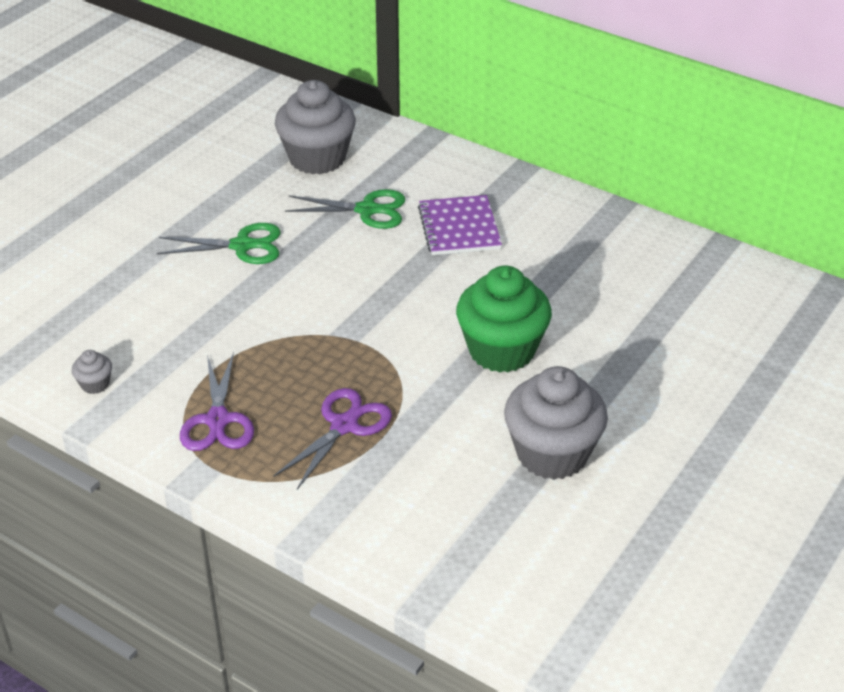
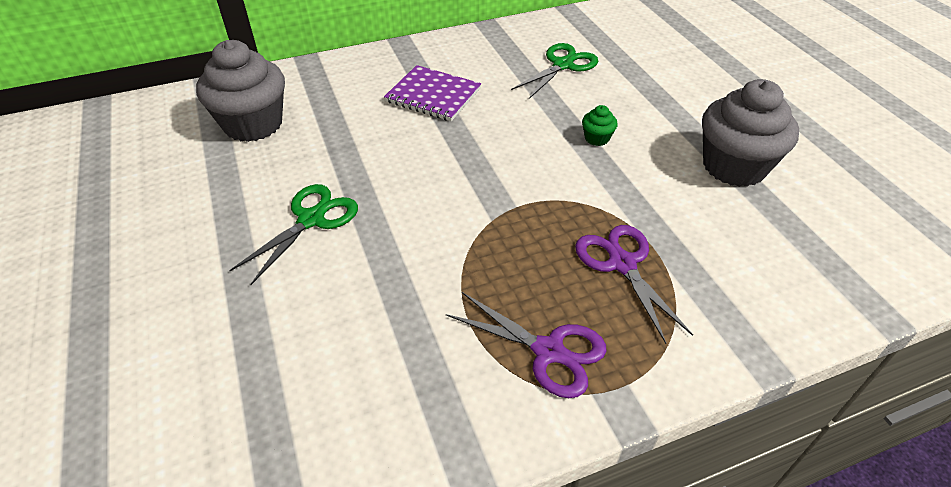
camera: 55 degrees left, 5 degrees up
grey cupcake [72,350,112,394] -> none
green scissors [285,189,406,229] -> green scissors moved to [511,43,598,99]
green cupcake [456,265,552,373] -> green cupcake [582,105,618,146], size x0.41

